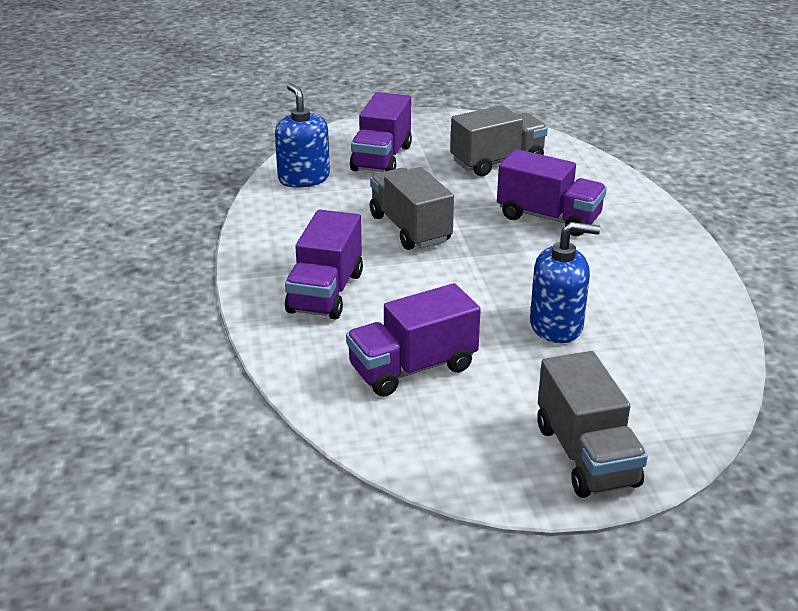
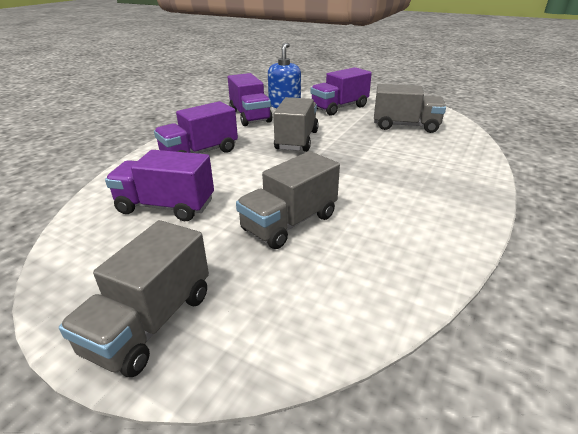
camera: 40 degrees right, 0 degrees up
purple truck [497,149,607,236] -> purple truck moved to [228,73,272,126]
blue soap dispenser [530,222,600,343] -> grey truck [236,151,340,249]

